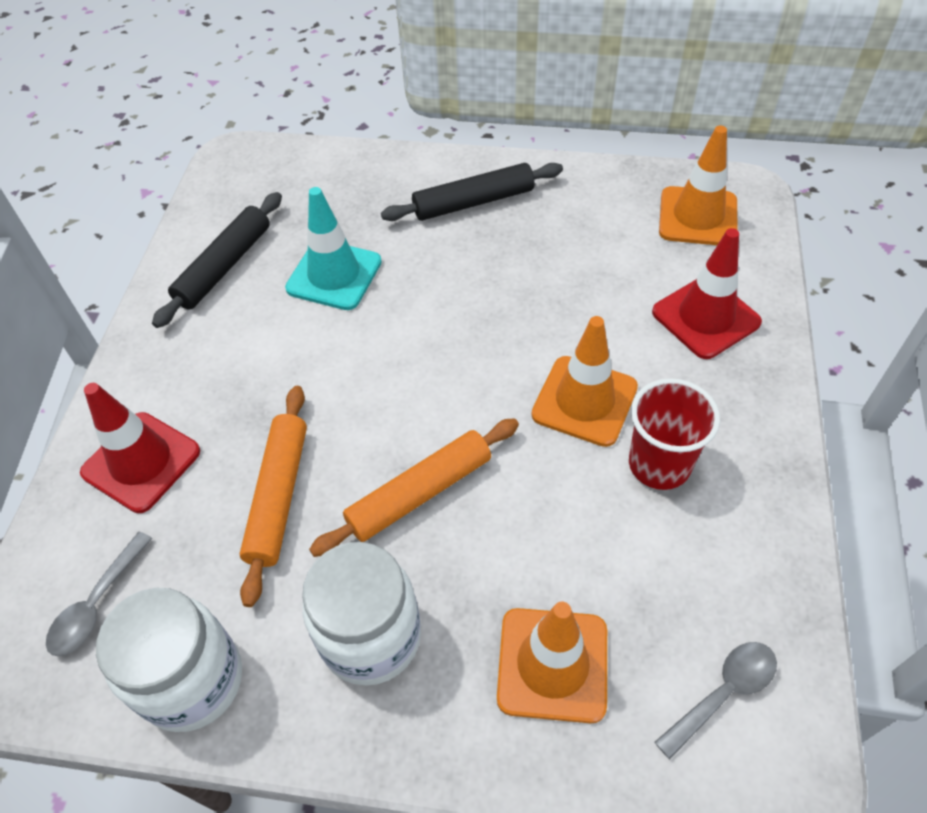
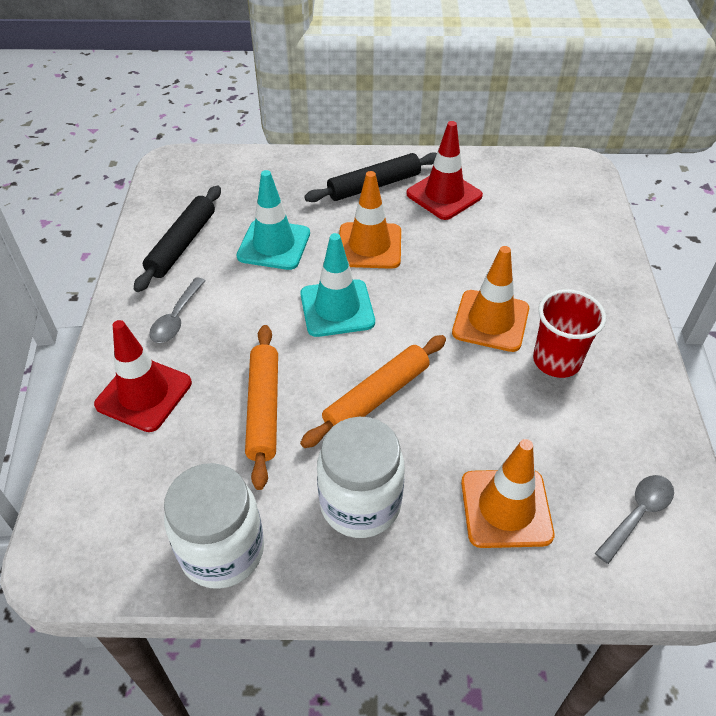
camera: 10 degrees left, 5 degrees down
grey spoon [46,532,153,656] -> grey spoon moved to [149,277,206,343]
red traffic cone [652,228,762,359] -> red traffic cone moved to [406,121,483,220]
orange traffic cone [659,126,738,245] -> orange traffic cone moved to [339,171,401,269]
none -> turquoise traffic cone [300,233,375,337]

